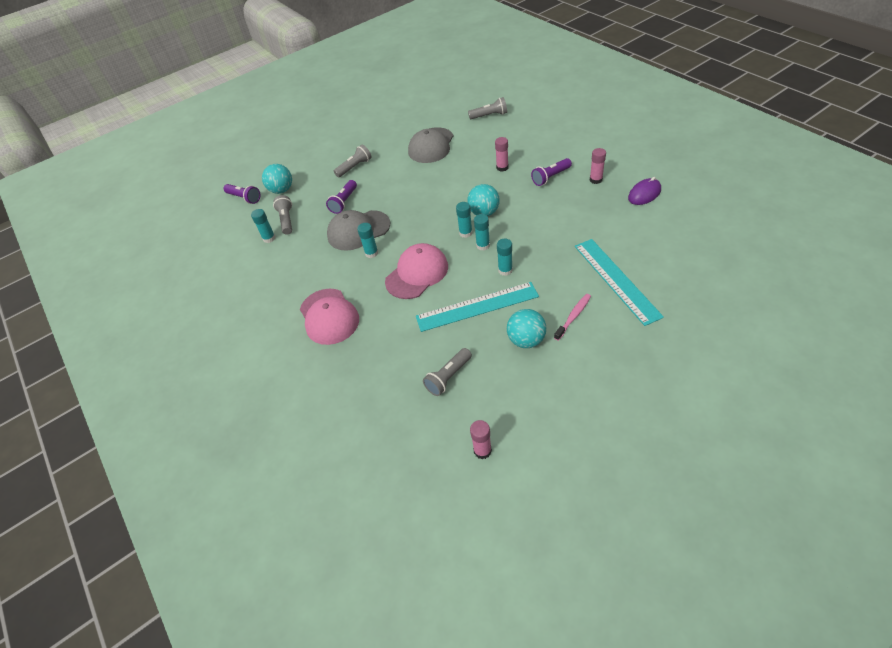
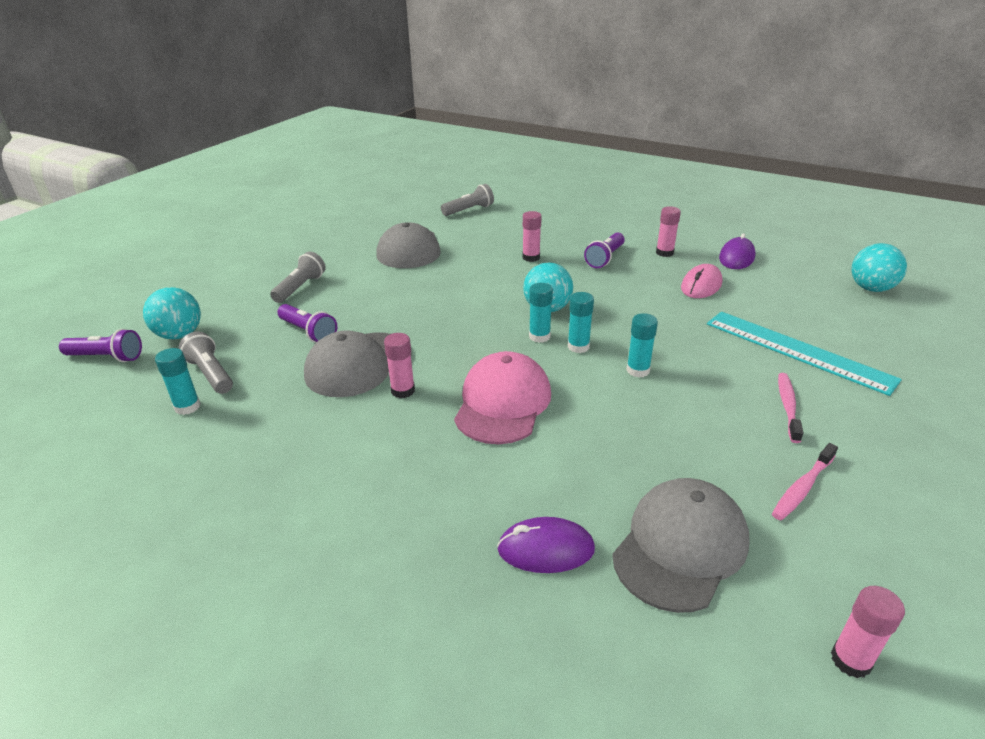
camera: 30 degrees left, 15 degrees down
pink cap [300,289,359,345] -> none
purple flashlight [326,180,357,214] -> purple flashlight turned 45 degrees counterclockwise [277,304,338,343]
turquoise glue stick [357,223,378,258] -> pink glue stick [384,333,415,398]
turquoise ruler [416,282,539,332] -> none
grey flashlight [423,348,472,396] -> grey cap [612,478,750,613]
turquoise ball [507,309,546,348] -> turquoise ball moved to [852,243,907,292]
none -> purple mouse [497,517,595,573]
none -> pink mouse [681,264,723,298]
none -> pink toothbrush [772,443,838,520]

